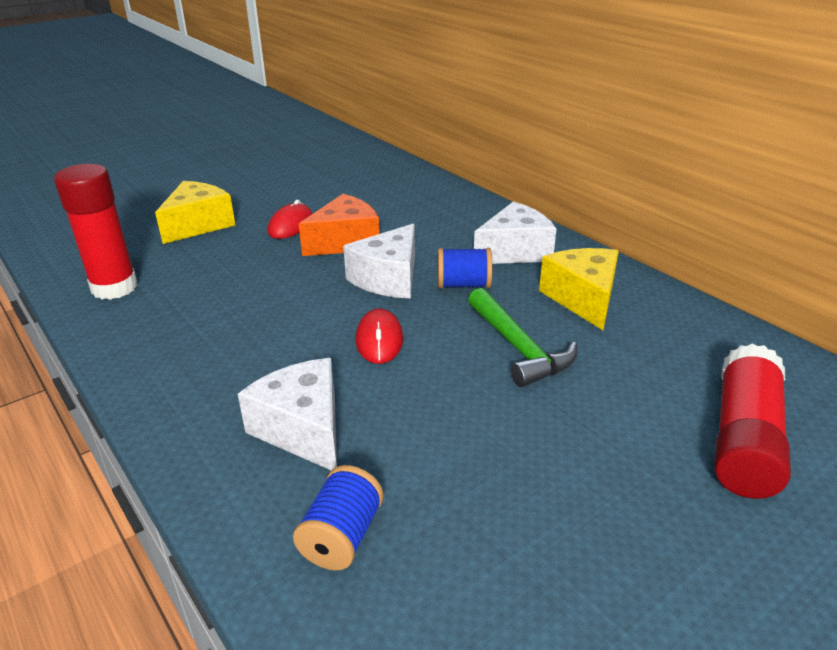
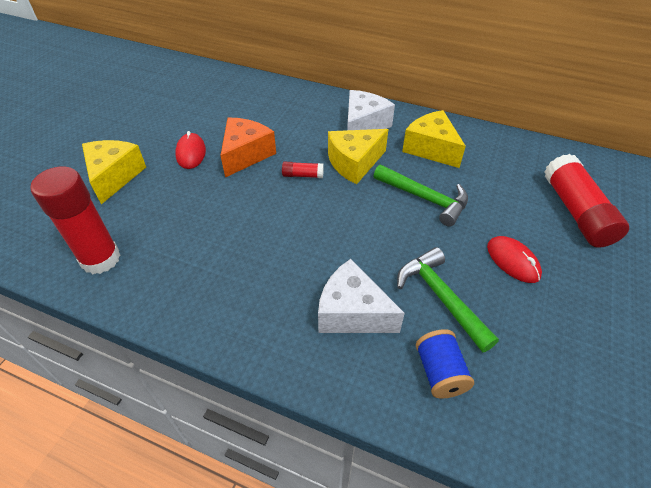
camera: 30 degrees left, 15 degrees up
white cheese [343,224,415,298] -> red glue stick [282,162,324,178]
red mouse [356,308,403,364] -> red mouse moved to [487,236,542,283]
blue spool [438,248,492,288] -> yellow cheese [328,129,388,184]
none -> green hammer [397,247,499,353]

